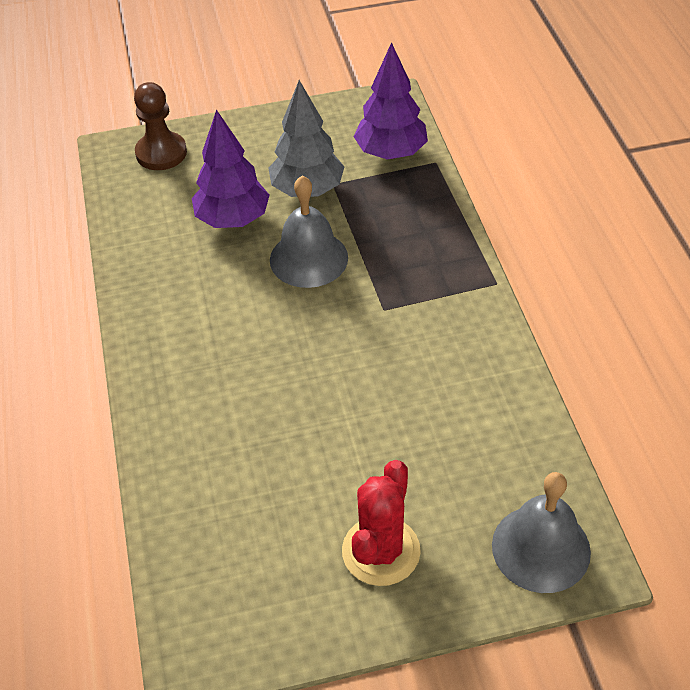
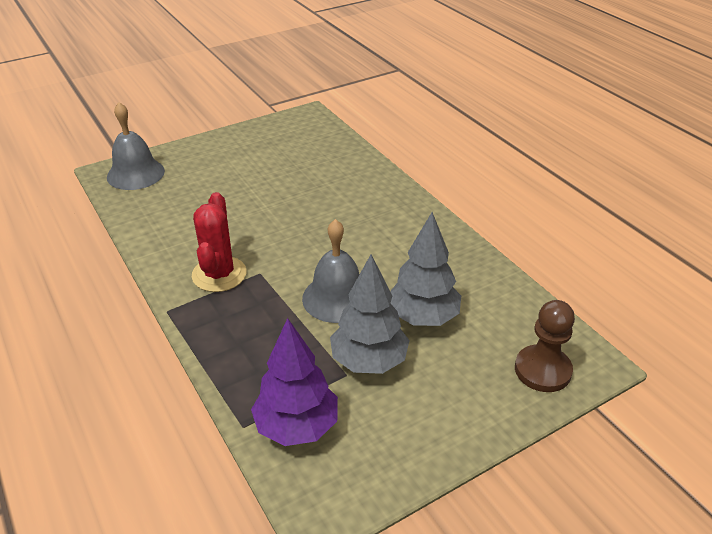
camera: 160 degrees right, 10 degrees down
purple tree [192,109,270,228] -> grey tree [390,212,461,326]
red cactus [342,460,421,586] -> red cactus moved to [192,192,247,292]

